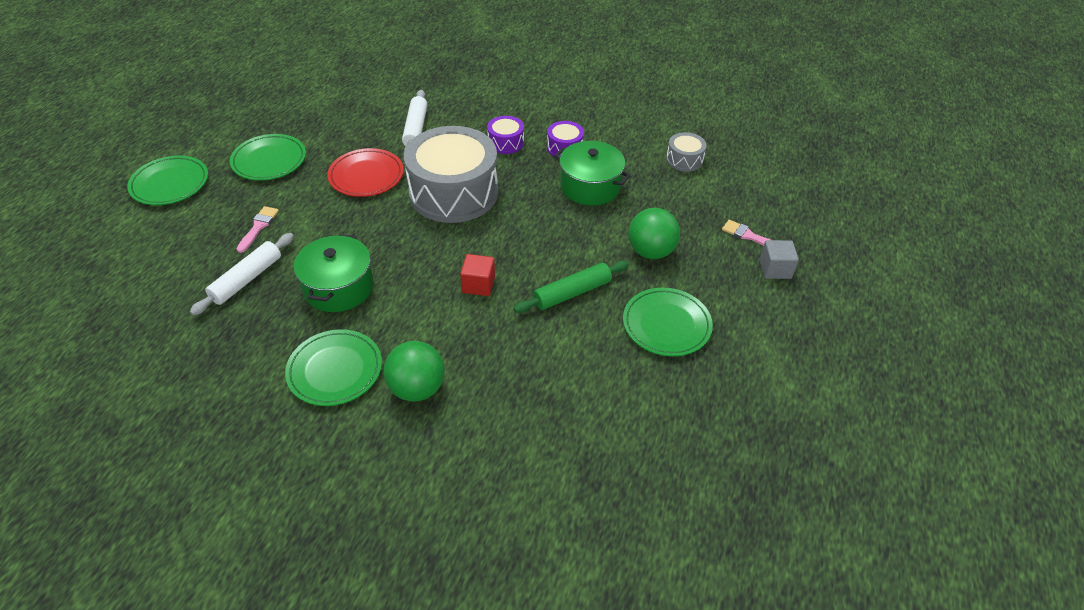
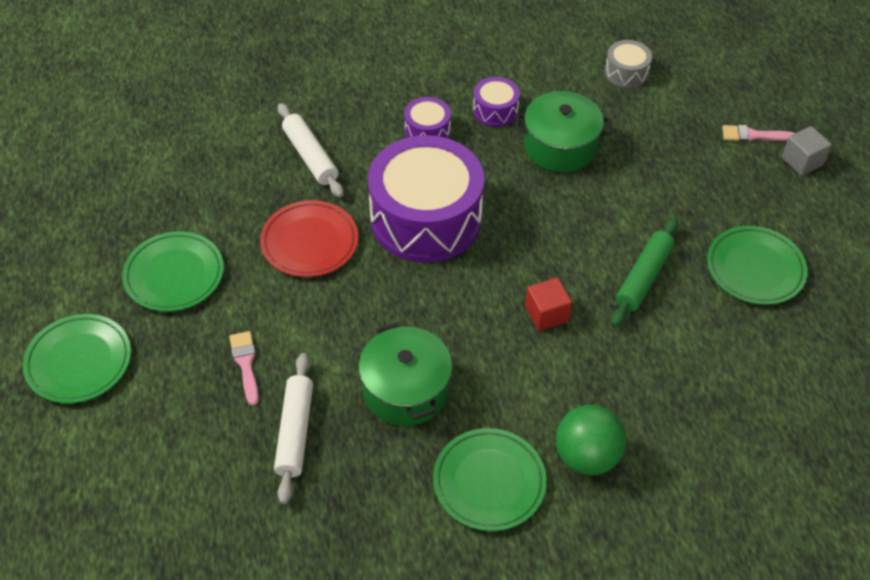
camera: 30 degrees left, 5 degrees up
grey drum [404,126,498,223] -> purple drum [368,135,484,263]
green ball [628,208,680,259] -> none

